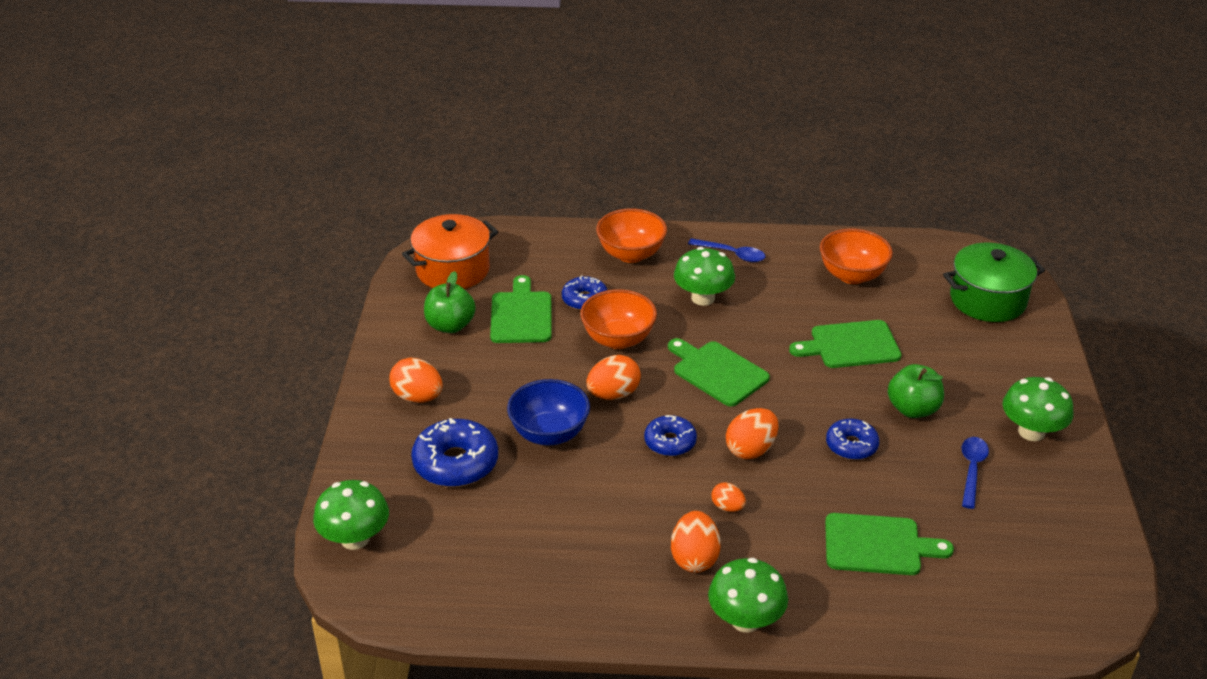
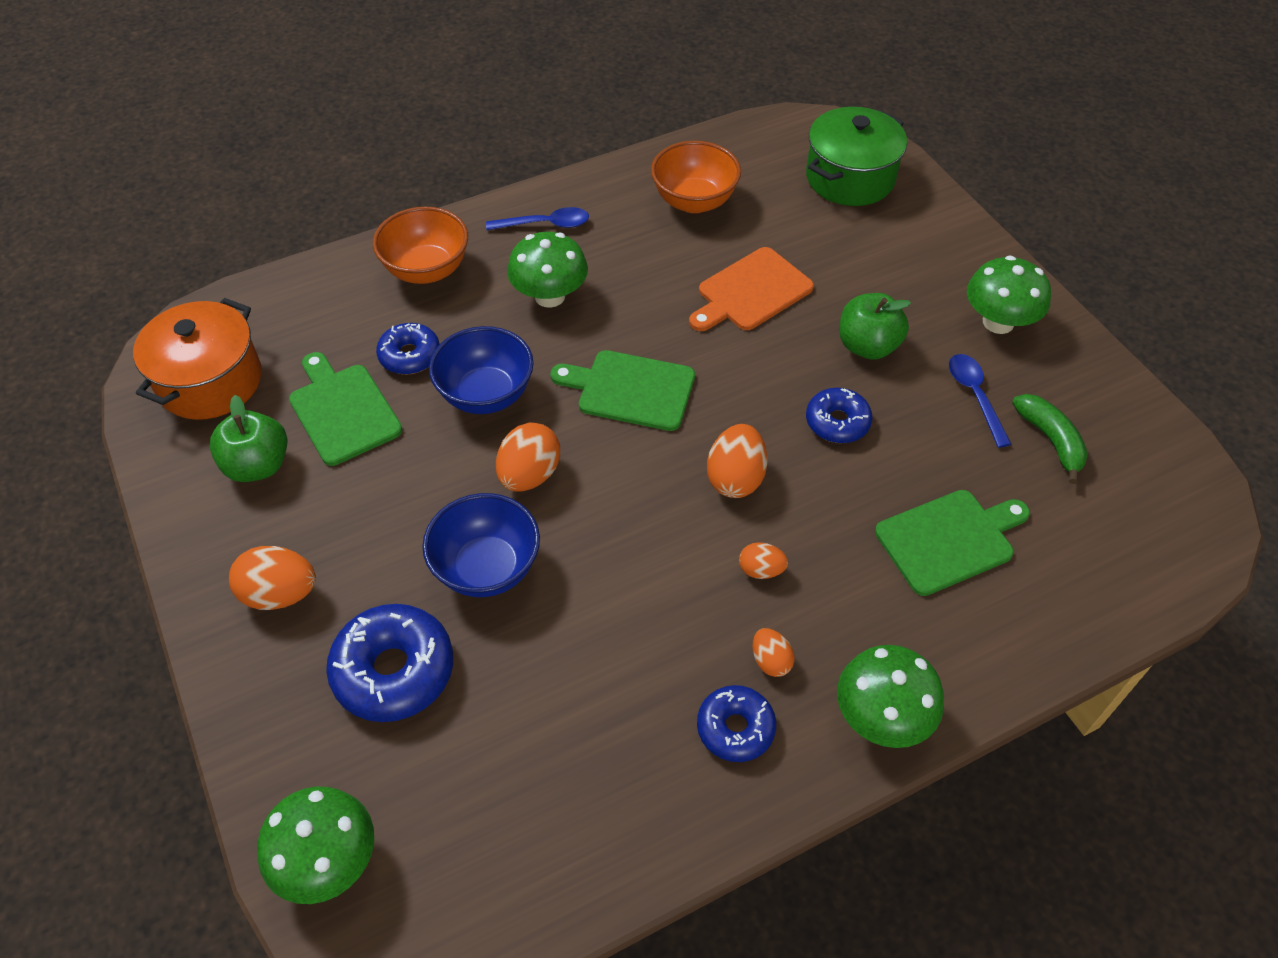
camera: 30 degrees left, 15 degrees up
orange bowl [580,289,657,349] -> blue bowl [429,326,533,414]
blue donut [644,415,697,456] -> blue donut moved to [697,685,776,762]
orange egg [671,511,721,573] -> orange egg [752,628,795,677], size x0.58
green cutting board [789,320,901,368] -> orange cutting board [689,247,814,331]
none -> green banana [1012,394,1088,484]

